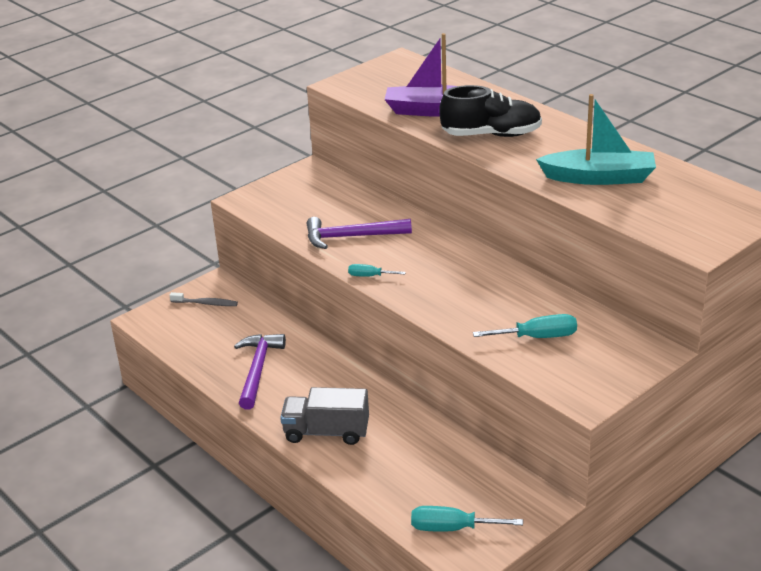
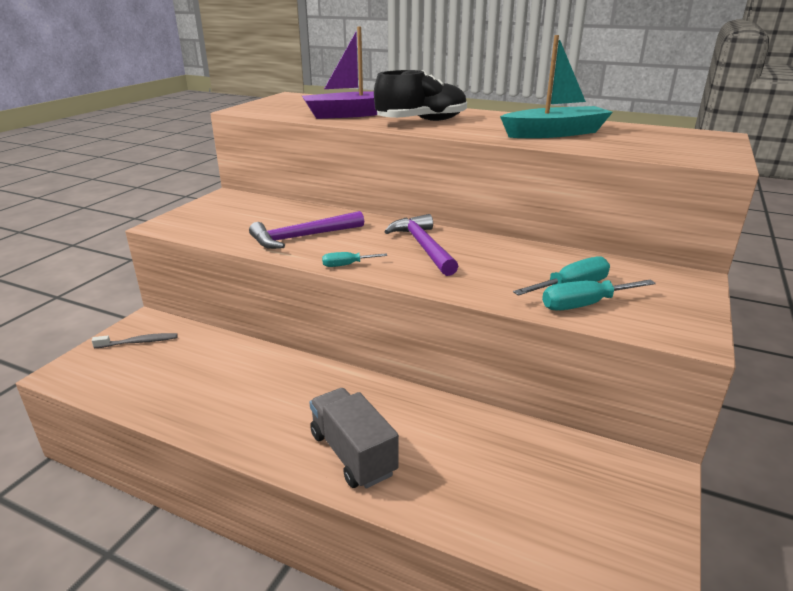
camera: 25 degrees left, 5 degrees down
purple hammer [234,334,286,410] -> purple hammer moved to [384,214,458,276]
grey truck [280,387,369,445] -> grey truck turned 75 degrees clockwise [309,388,399,489]
turquoise screwdriver [411,506,523,531] -> turquoise screwdriver moved to [542,280,656,310]

